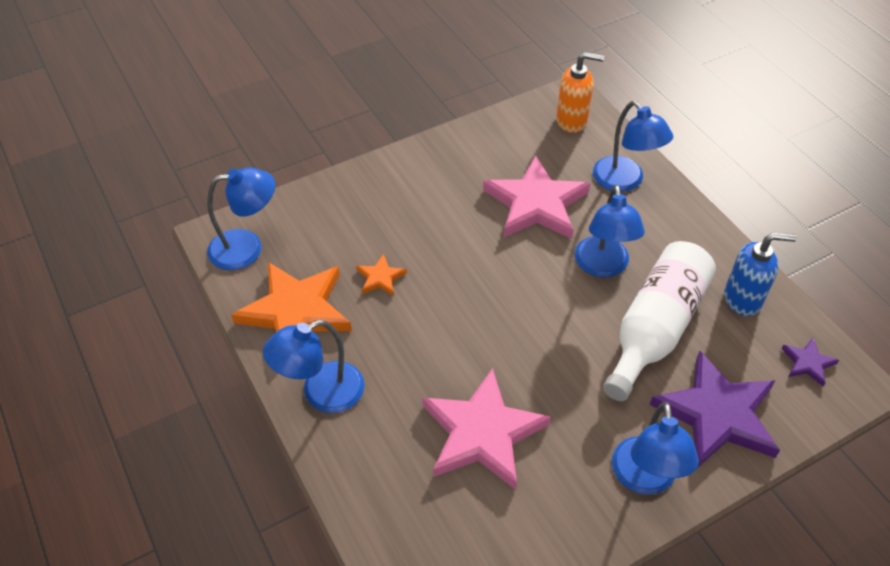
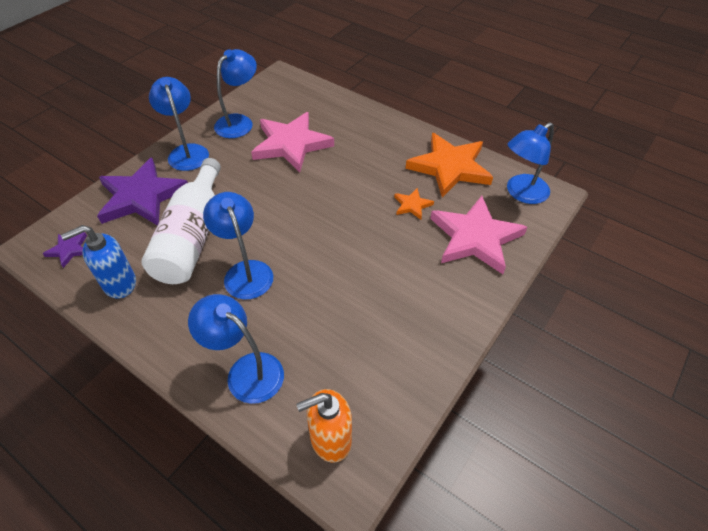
camera: 155 degrees right, 0 degrees up
blue lamp [263,320,365,413] -> blue lamp moved to [214,49,257,138]
pink star [483,155,591,239] -> pink star moved to [430,196,527,274]

